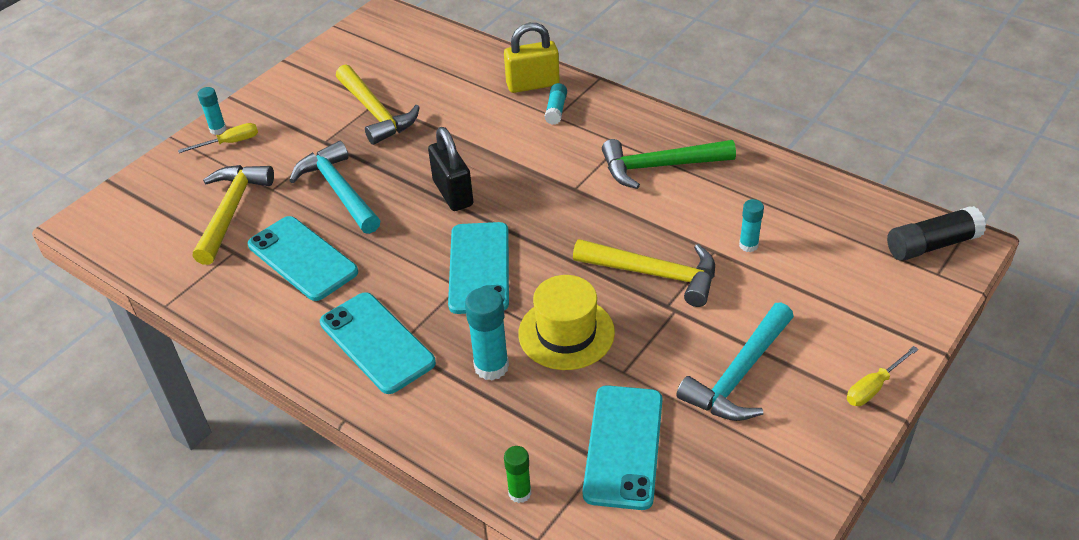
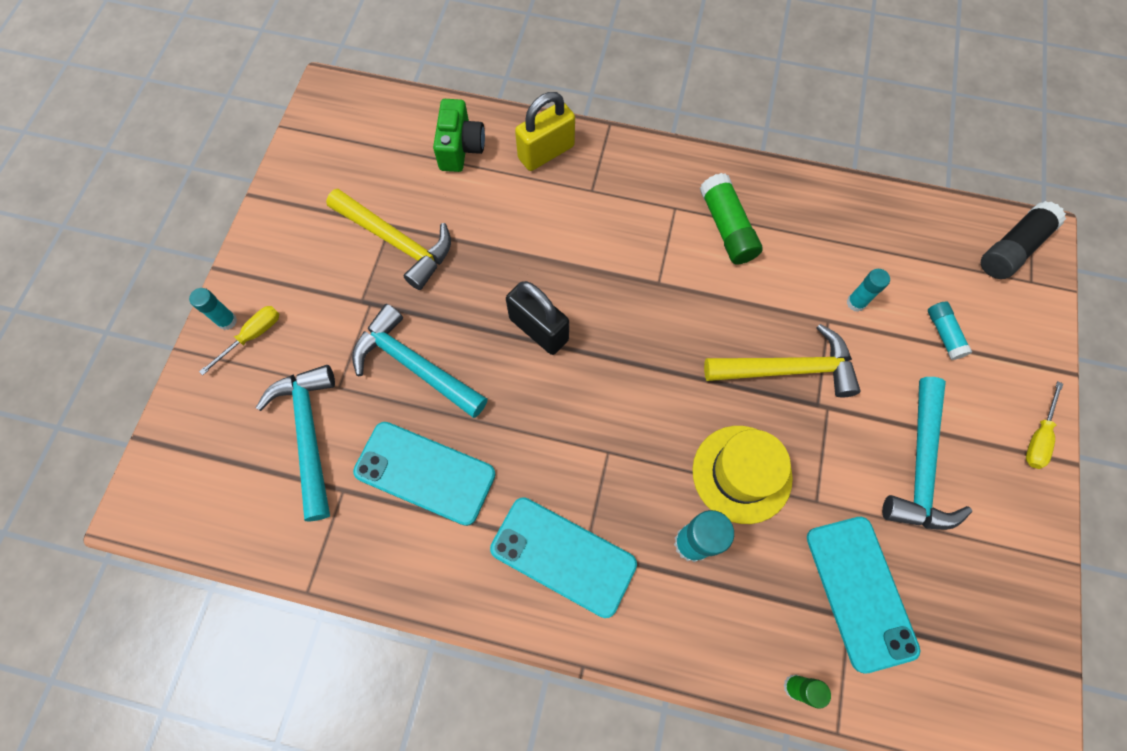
camera: 25 degrees left, 25 degrees up
yellow hammer [193,165,274,265] -> turquoise hammer [256,365,335,522]
turquoise phone [448,222,509,314] -> none
turquoise glue stick [544,83,567,125] -> turquoise glue stick moved to [928,301,972,360]
green hammer [602,139,736,189] -> green glue stick [700,173,763,264]
none -> green camera [433,99,485,172]

